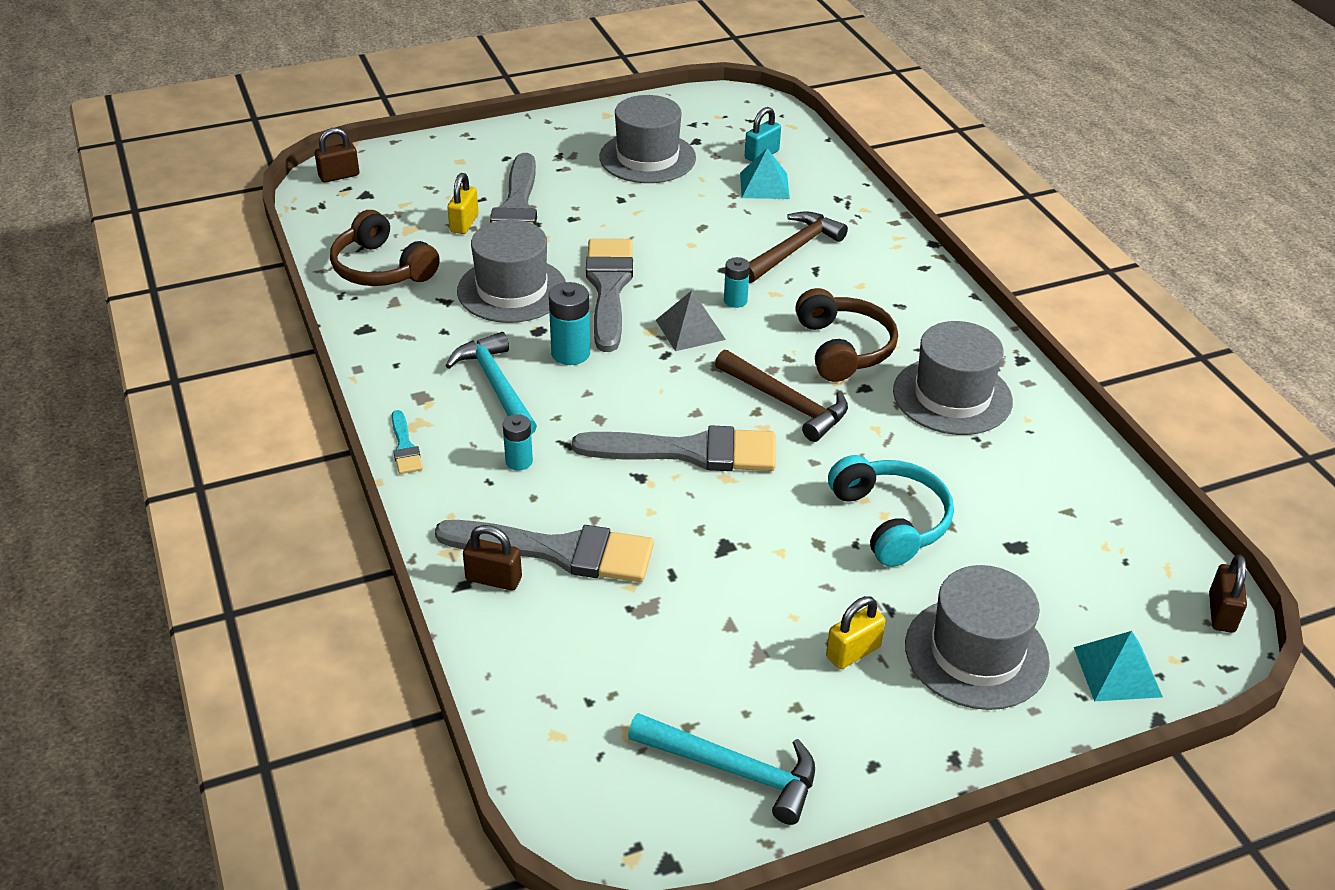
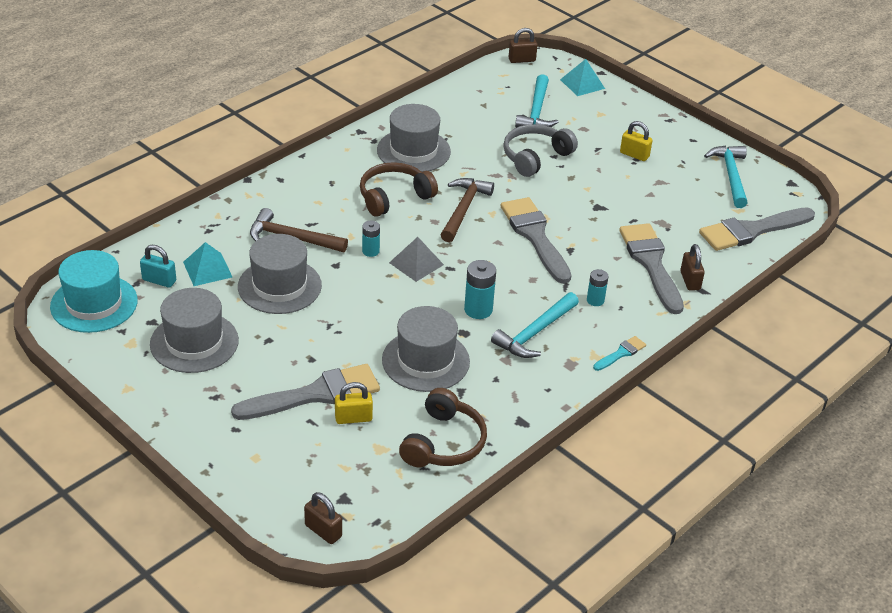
camera: 115 degrees left, 0 degrees up
grey brush [586,239,633,352] -> grey brush moved to [699,207,815,251]
turquoise headphones [828,455,954,567] -> grey headphones [503,124,578,177]
grey hat [905,565,1050,710] -> grey hat moved to [238,234,322,314]
none -> turquoise hat [50,250,138,333]
none -> turquoise hammer [515,74,558,128]

